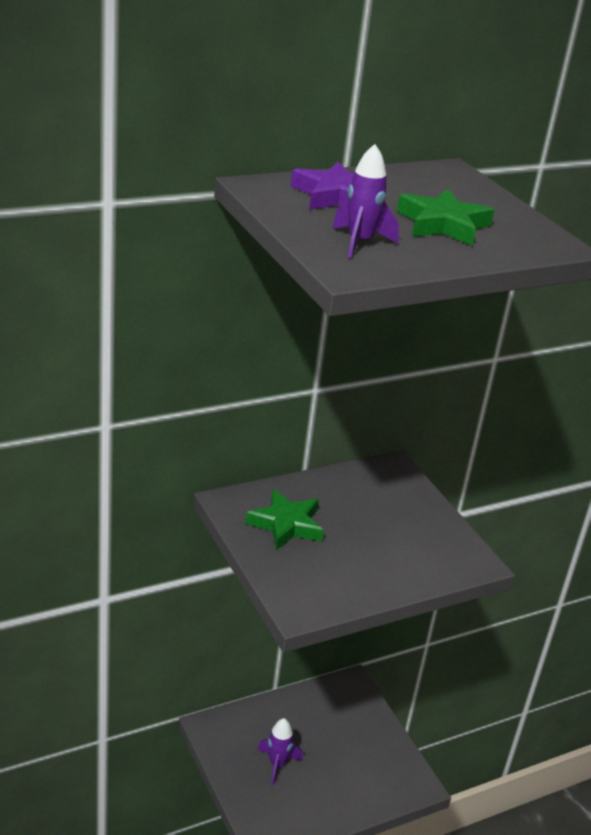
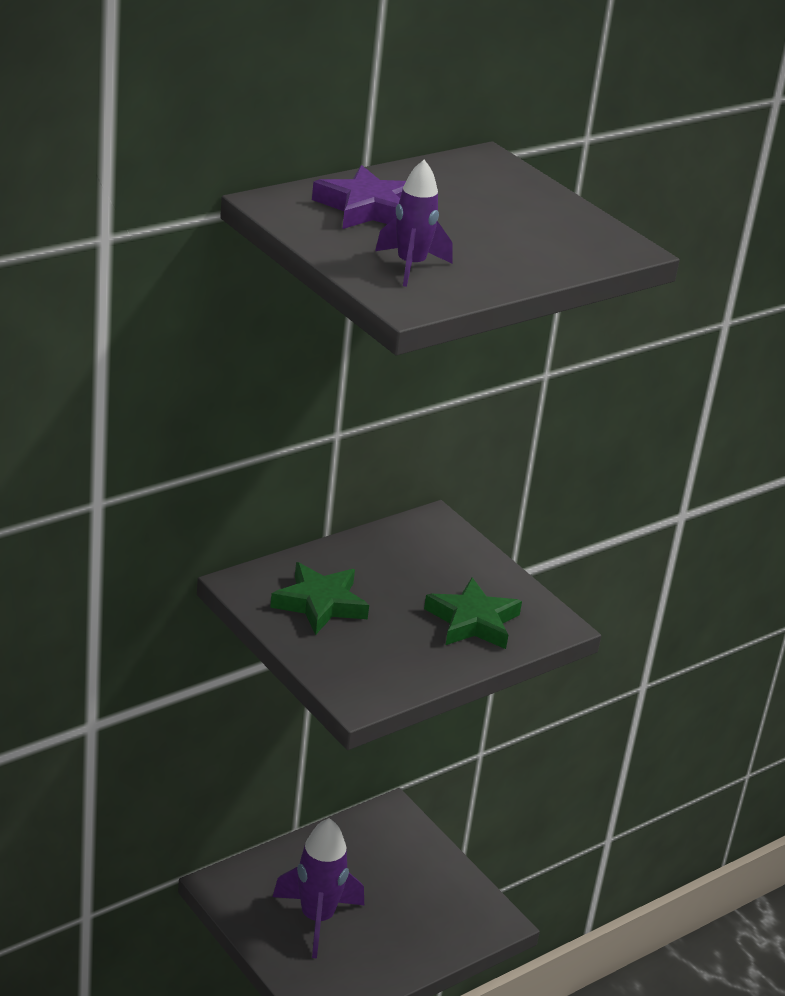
camera: 10 degrees left, 0 degrees up
purple rocket [258,718,303,786] -> purple rocket [273,818,364,958], size x1.54
green star [397,189,494,246] -> green star moved to [424,577,522,649]

